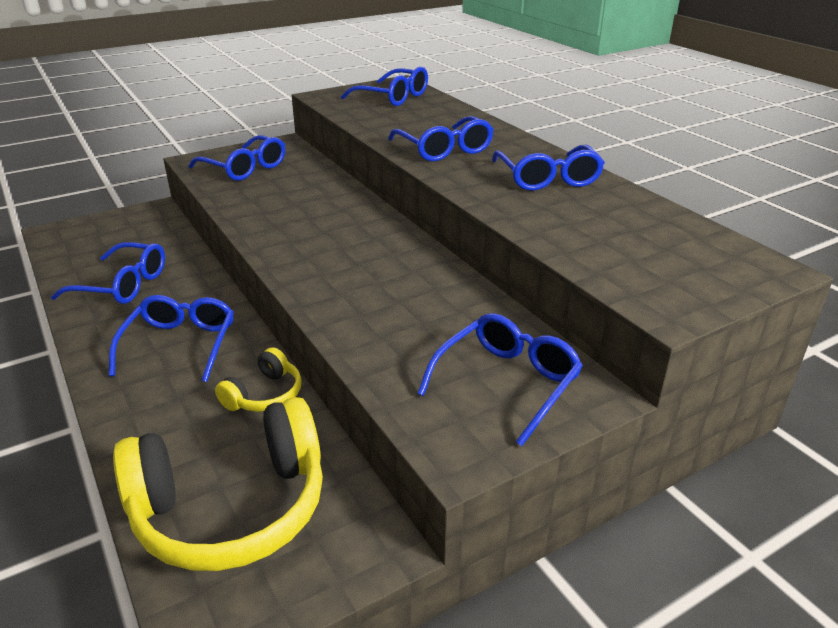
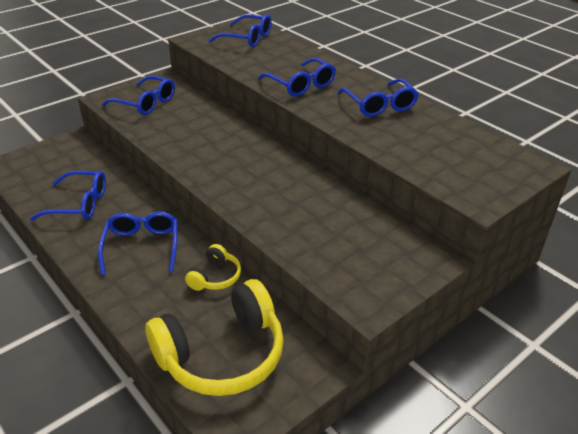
camera: 10 degrees left, 5 degrees up
blue glasses [417,313,583,446] -> none

